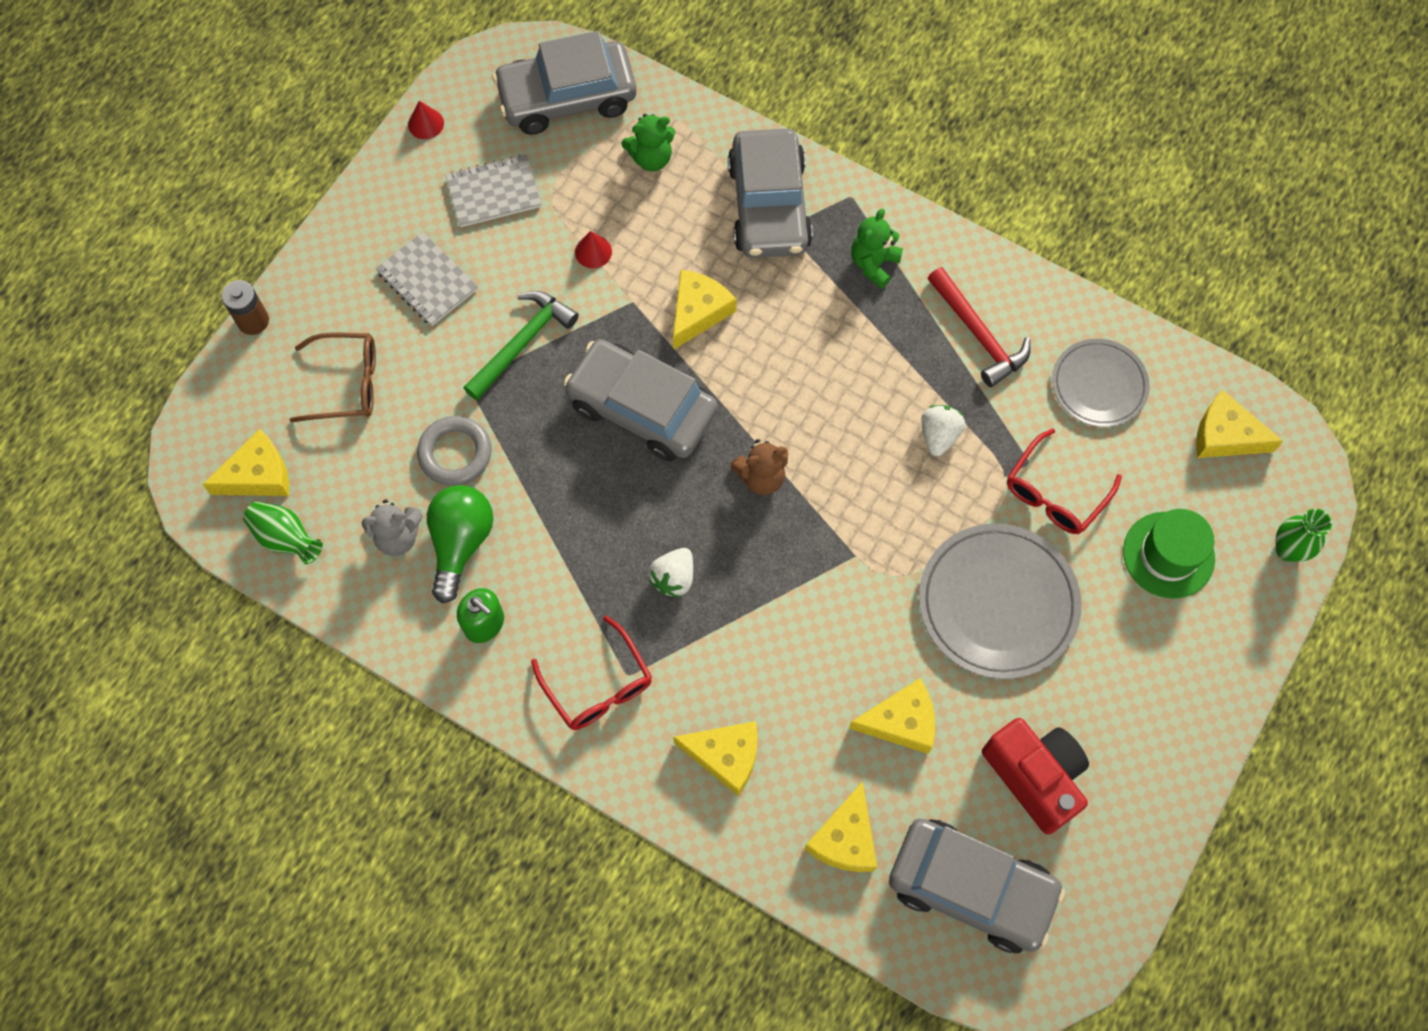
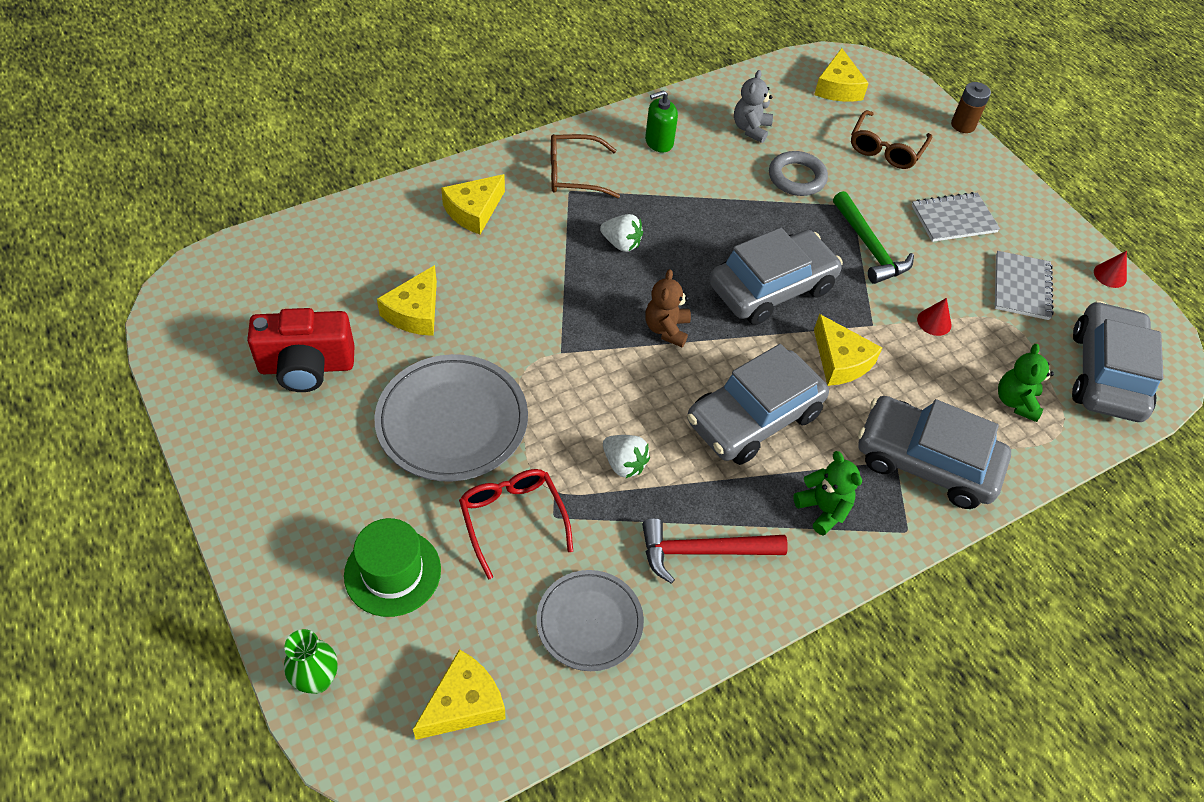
camera: 115 degrees right, 15 degrees down
green vase [243,501,323,564] -> none
green light bulb [427,485,493,604] -> none
red glasses [531,616,652,730] -> brown glasses [551,134,620,198]
white strawberry [649,548,693,598] -> white strawberry turned 150 degrees clockwise [600,214,643,252]
yellow cheese [804,782,877,872] -> none
grey car [889,819,1065,953] -> grey car moved to [687,344,829,465]

